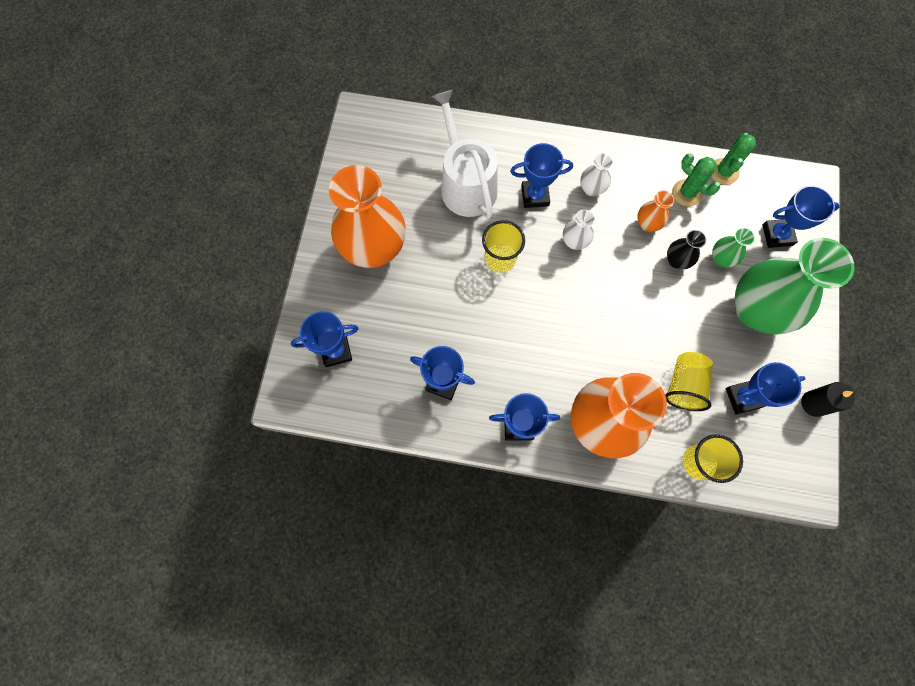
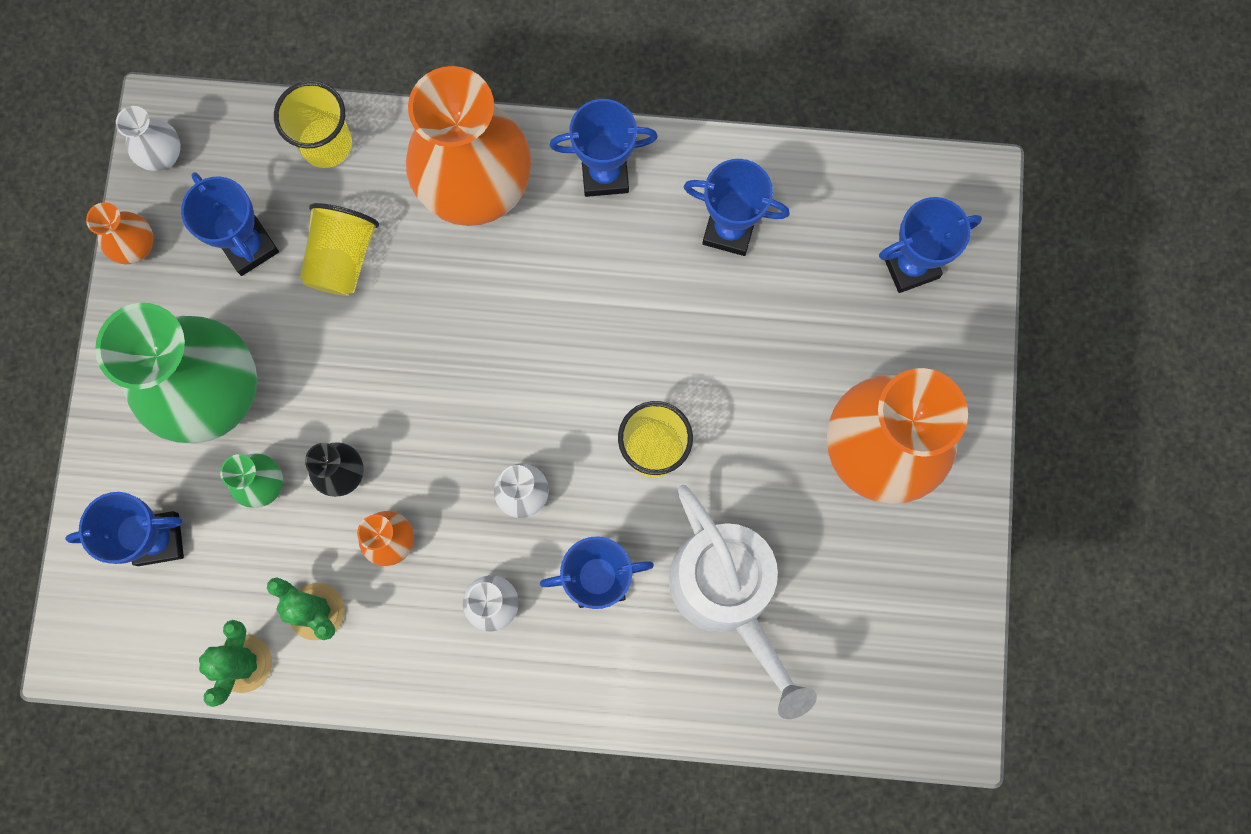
camera: 175 degrees right, 5 degrees up
blue trophy [726,362,806,415] -> blue trophy turned 75 degrees clockwise [181,172,279,276]
black candle [801,382,855,417] -> orange vase [86,202,153,264]
none -> white vase [116,106,181,171]

